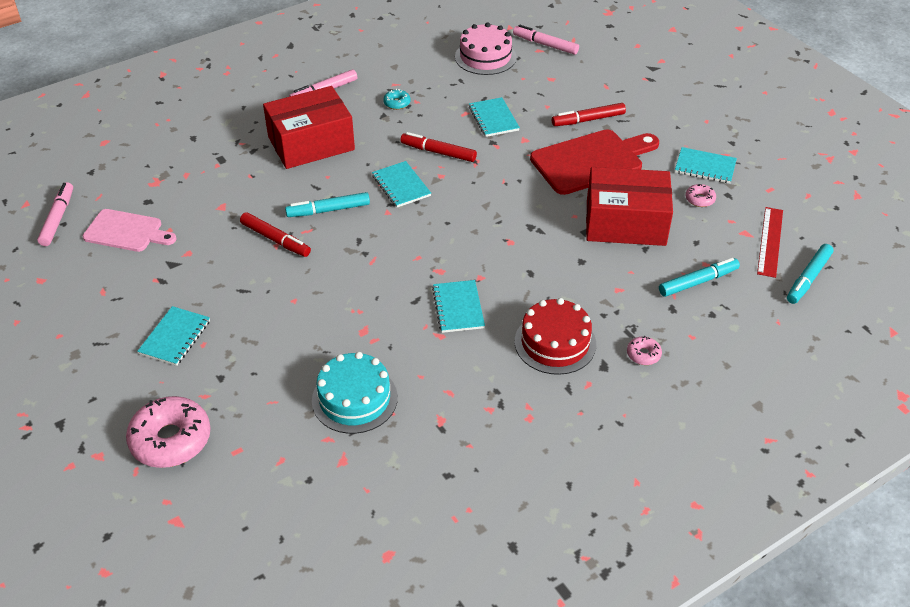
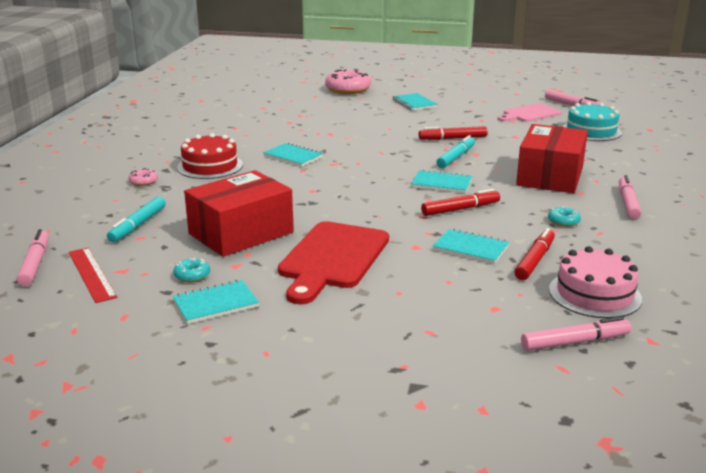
camera: 135 degrees right, 20 degrees down
turquoise cake [312,352,398,434] -> turquoise cake moved to [562,102,622,141]
red marker [552,103,626,126] -> red marker moved to [514,228,555,280]
pink donut [686,184,716,207] -> turquoise donut [173,258,210,282]
turquoise marker [787,244,833,304] -> pink marker [17,229,49,287]

